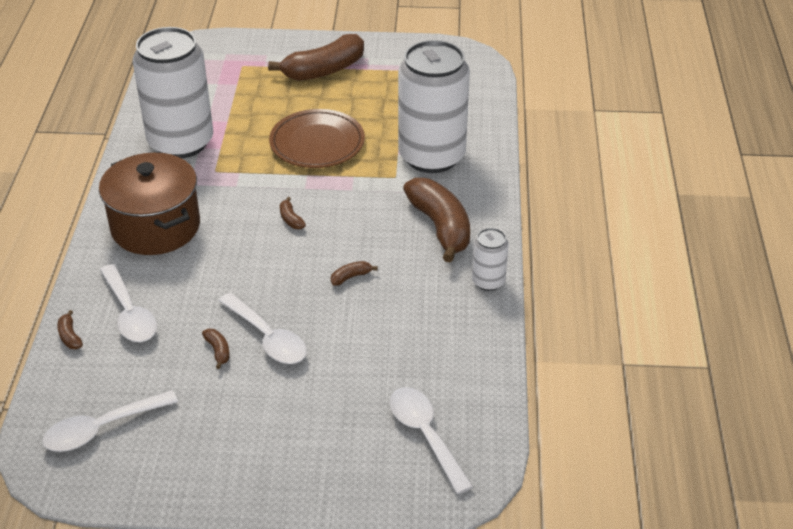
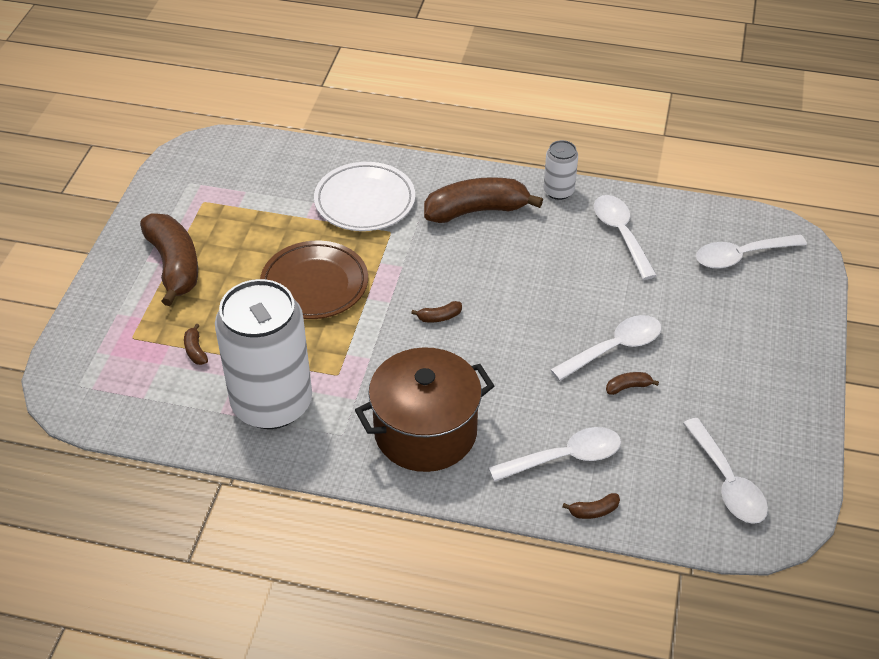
camera: 80 degrees left, 5 degrees up
brown banana [331,261,378,286] -> brown banana moved to [184,324,208,365]
white can [398,40,470,173] -> white plate [314,162,415,231]
none -> white spoon [594,195,657,280]

